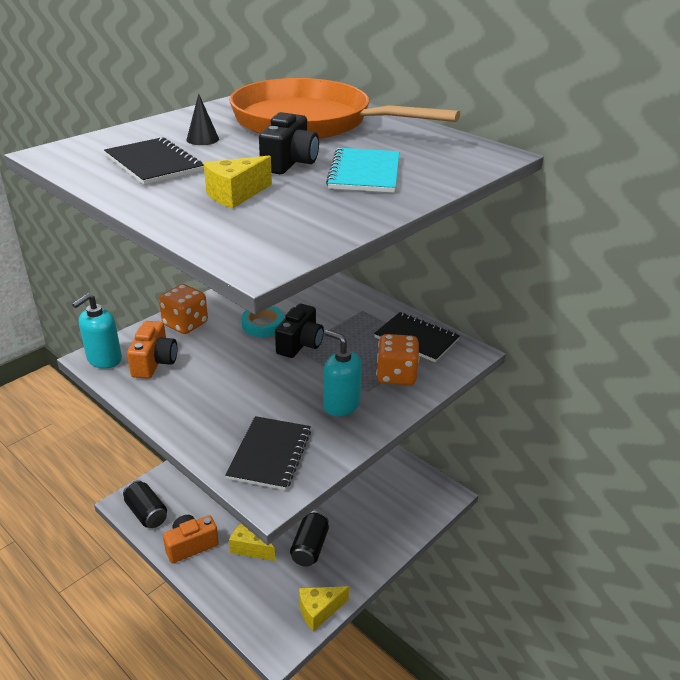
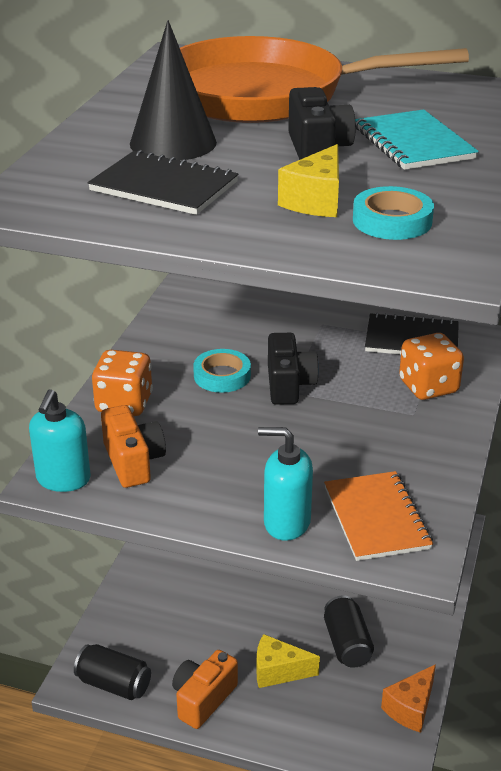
camera: 25 degrees left, 0 degrees up
black cone [186,94,219,145] -> black cone [130,20,217,161], size x1.99
black notebook [225,416,311,490] -> orange notebook [324,471,433,561]
yellow cheese [299,586,349,631] -> orange cheese [381,664,436,733]
turquoise soap dispenser [323,330,362,416] -> turquoise soap dispenser moved to [258,427,313,541]
none -> turquoise tape [353,186,434,240]

